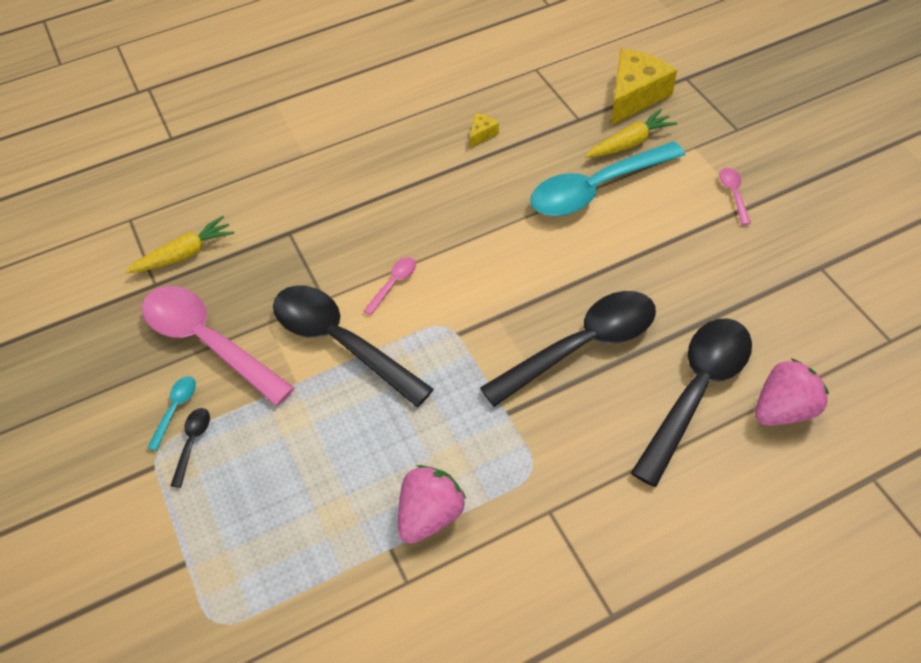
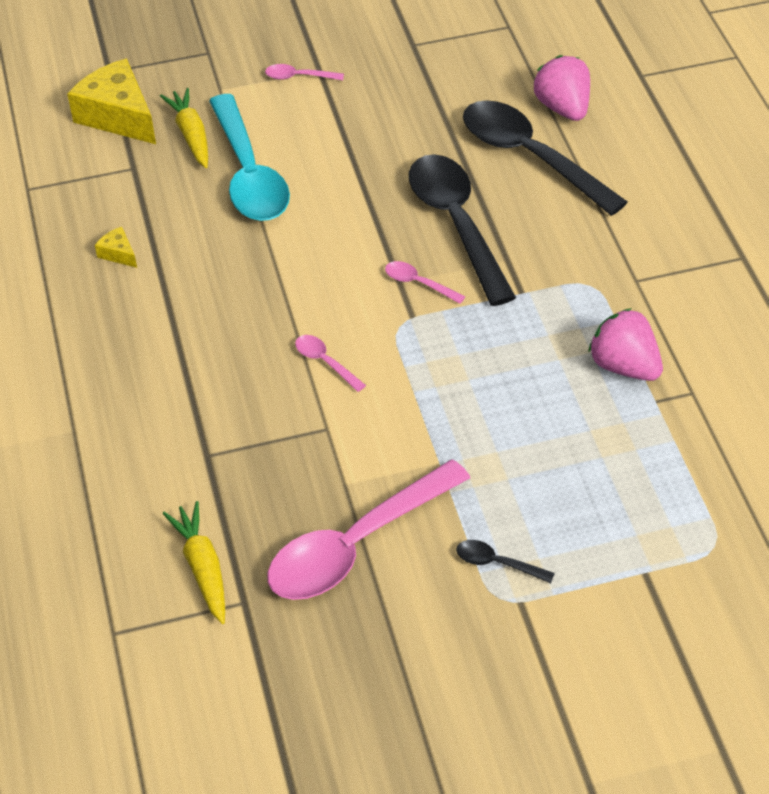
camera: 80 degrees left, 5 degrees down
turquoise spoon [147,376,196,451] -> none
black spoon [273,285,434,407] -> none
none -> pink spoon [385,261,465,304]

